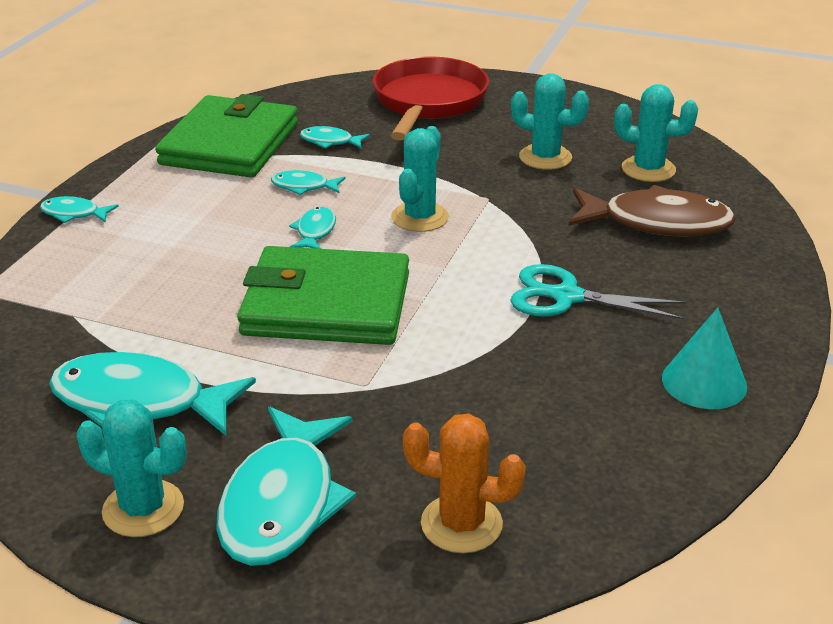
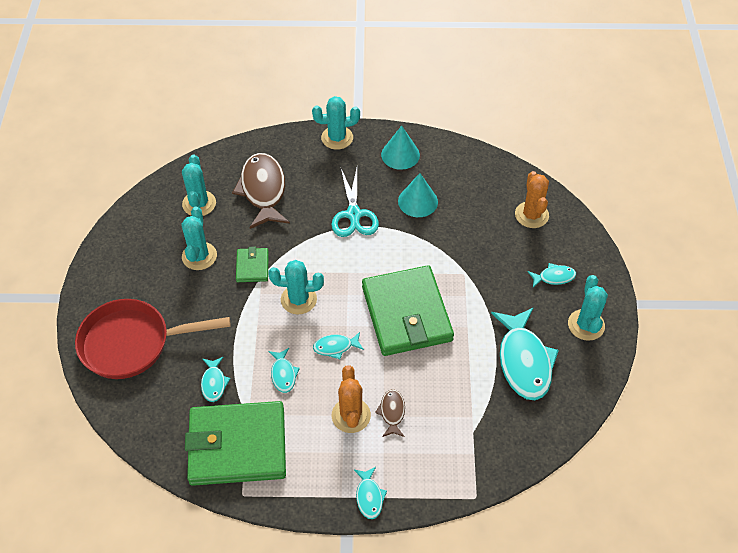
camera: 110 degrees left, 20 degrees up
turquoise fish [216,407,356,566] -> turquoise fish [528,263,576,287], size x0.48
none -> green wallet [236,247,269,282]
none -> turquoise cactus [312,96,360,150]
none -> orange cactus [332,365,371,433]
none -> brown fish [375,389,405,437]
none -> turquoise cone [398,173,438,217]

